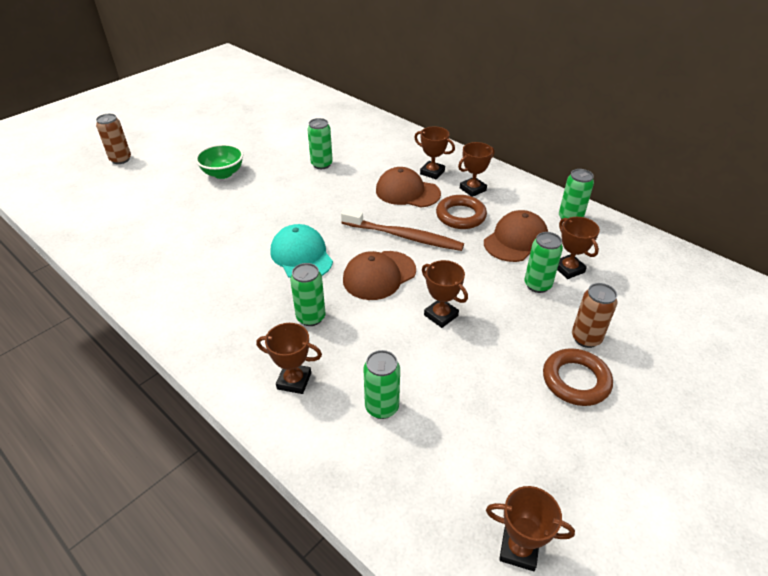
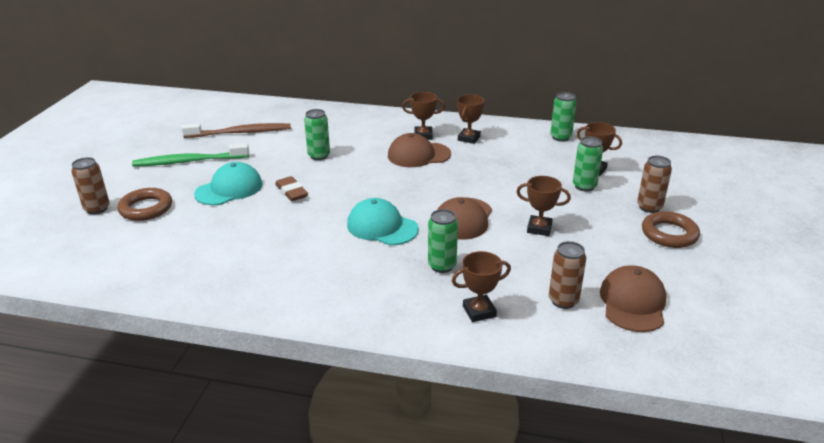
camera: 30 degrees left, 10 degrees down
green bowl [195,144,243,179] -> turquoise cap [194,162,263,205]
brown toothbrush [341,209,464,251] -> brown toothbrush moved to [182,123,291,138]
green can [363,350,400,419] -> brown can [549,241,586,309]
brown ring [436,195,487,229] -> brown ring moved to [118,188,172,221]
brown cap [484,210,548,262] -> brown cap moved to [600,265,666,332]
brown trophy [486,486,575,571] -> none
none -> green toothbrush [132,143,249,167]
none -> brown eraser [275,176,308,201]

